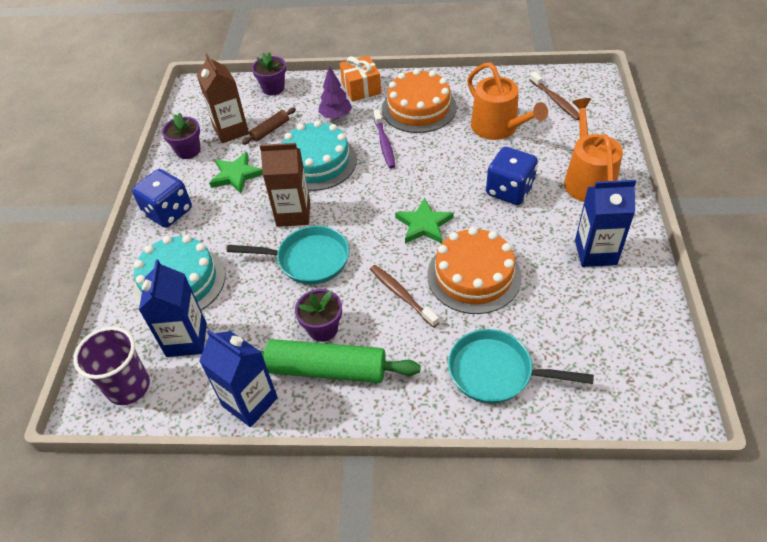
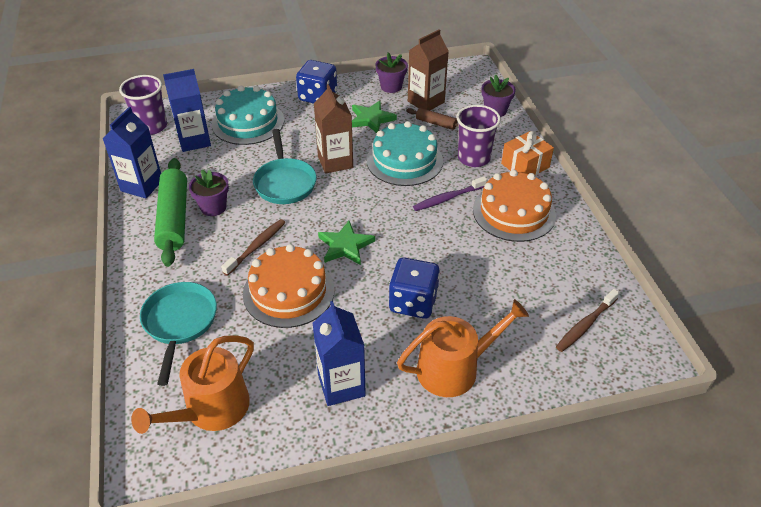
camera: 70 degrees right, 5 degrees down
purple tree [318,66,352,119] -> purple cup [457,105,501,167]
orange watering can [467,62,548,140] -> orange watering can moved to [131,335,254,434]

